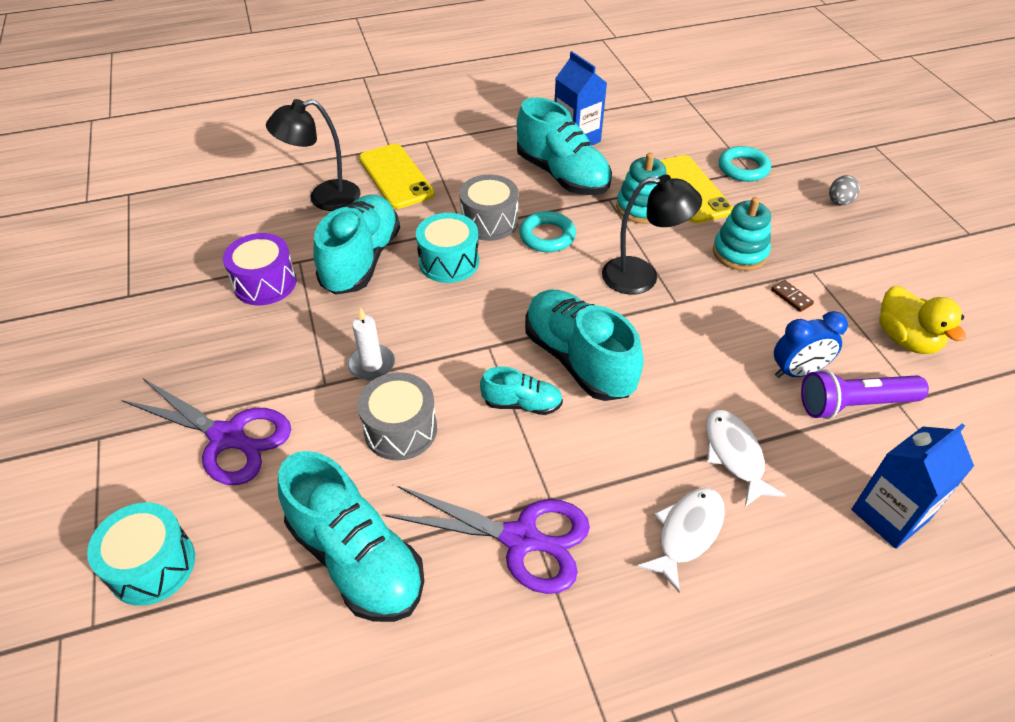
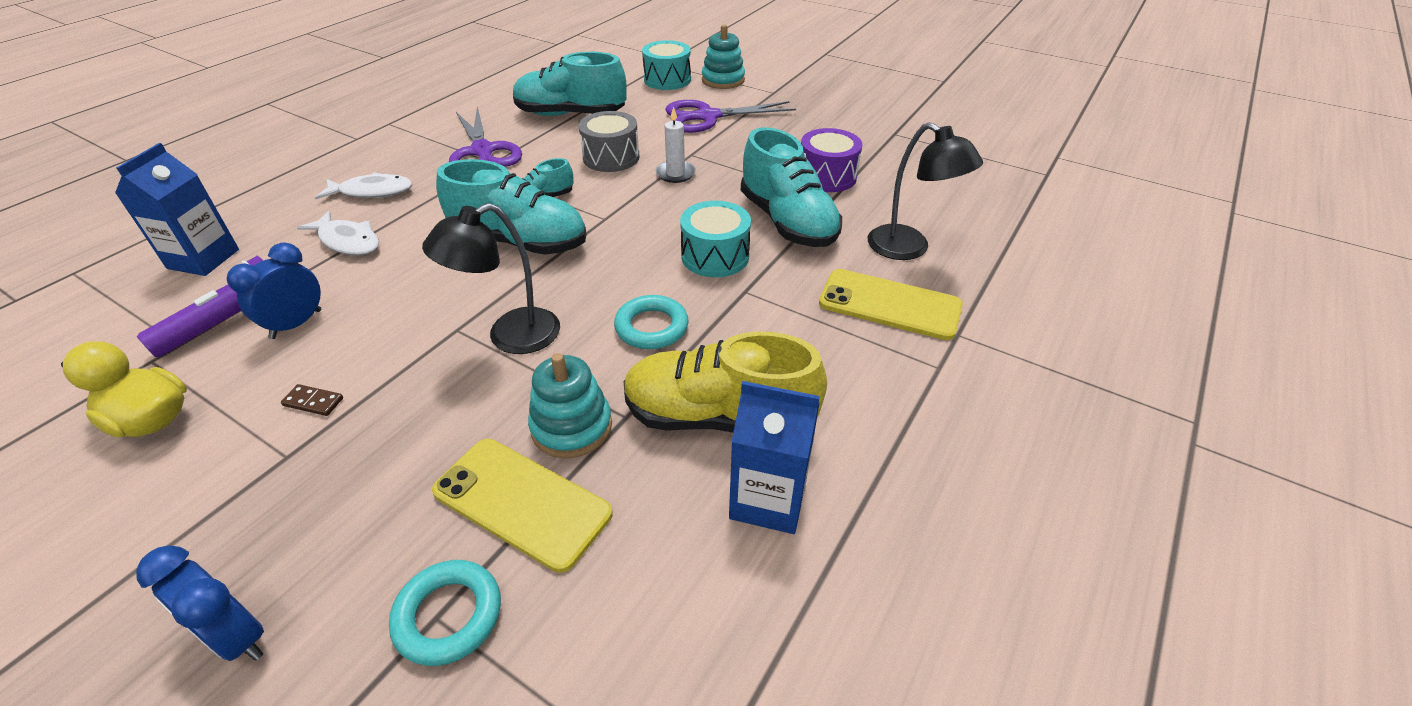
camera: 140 degrees right, 5 degrees down
black lamp [266,99,361,211] -> black lamp turned 105 degrees clockwise [868,122,983,260]
purple scissors [385,486,590,594] -> purple scissors turned 90 degrees counterclockwise [449,106,522,167]
grey drum [459,174,519,241] -> none
turquoise shoe [517,97,612,195] -> yellow shoe [624,331,827,433]
white fish [637,488,725,592] -> white fish turned 90 degrees counterclockwise [315,172,412,199]
turquoise stacking toy [713,197,771,271] -> turquoise stacking toy moved to [702,24,745,89]
grey egg [829,175,860,205] -> blue clock [136,545,264,661]

